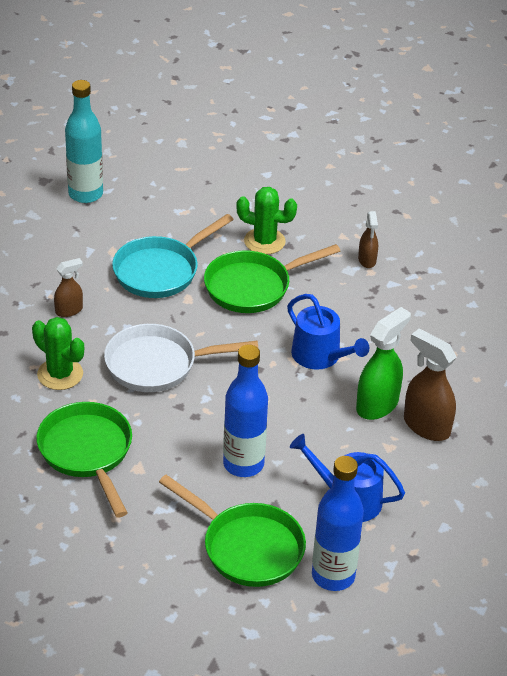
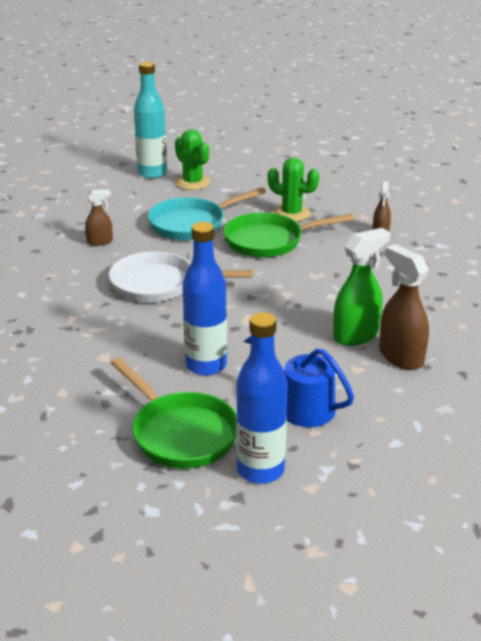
camera: 15 degrees right, 10 degrees down
green cactus [32,317,84,390] -> green cactus moved to [175,129,210,190]
green pan [36,402,132,517] -> none
blue watering can [287,294,369,370] -> none

